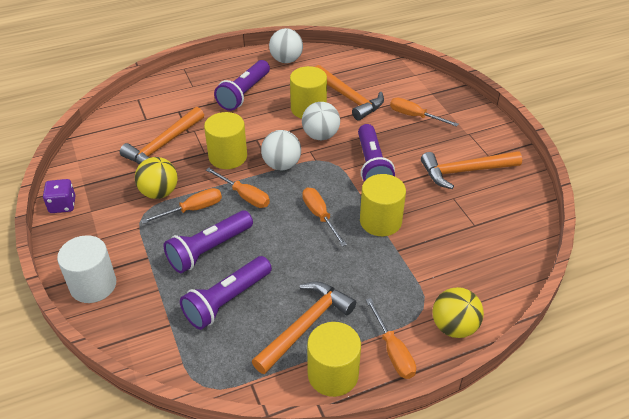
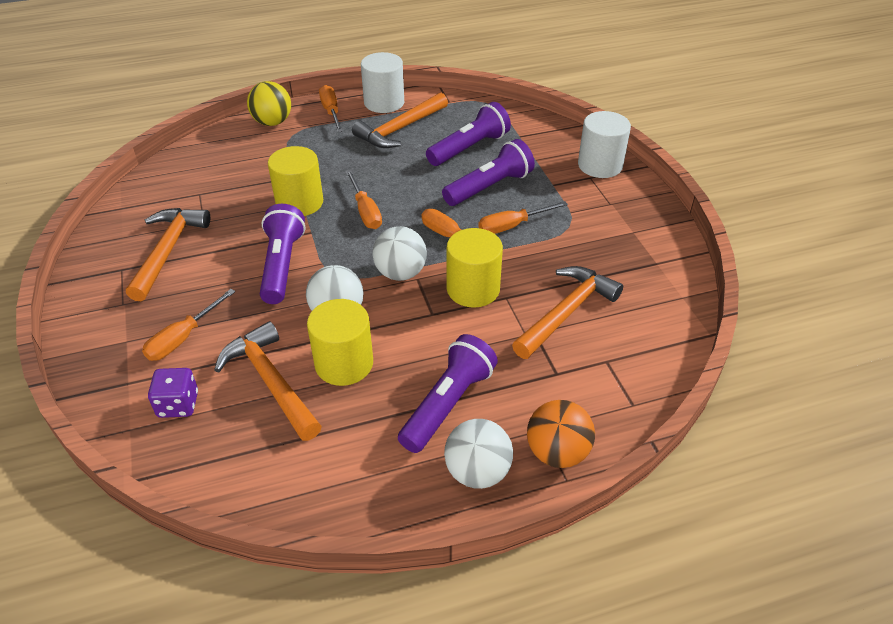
camera: 175 degrees left, 0 degrees up
purple dice [43,179,76,213] -> purple dice moved to [148,368,198,418]
yellow ball [135,157,178,199] -> none
white ball [269,28,303,63] -> white ball moved to [444,419,513,489]
yellow cylinder [307,322,361,397] -> white cylinder [361,52,404,113]
orange screwdriver [390,98,458,127] -> orange screwdriver turned 90 degrees clockwise [142,289,235,361]
orange hammer [421,151,522,189] -> orange hammer turned 75 degrees counterclockwise [126,208,210,301]
none -> orange ball [527,400,595,468]

